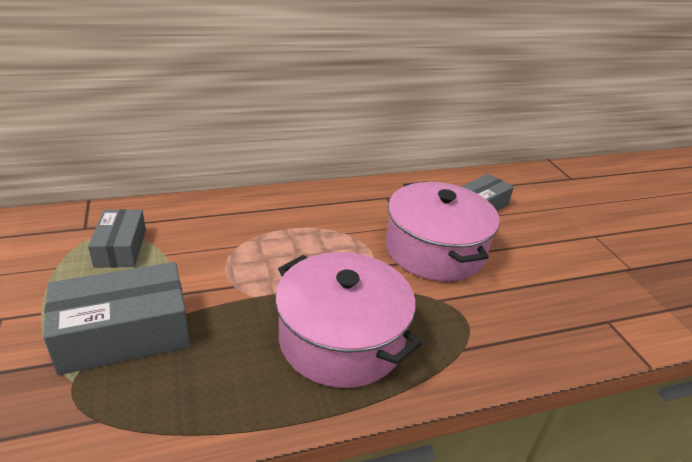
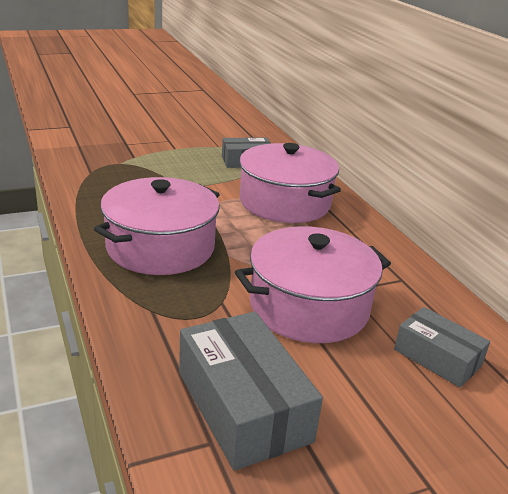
camera: 85 degrees right, 5 degrees down
grey box [43,262,190,375] -> grey box moved to [179,312,323,470]
none -> pink pot [239,143,341,223]

